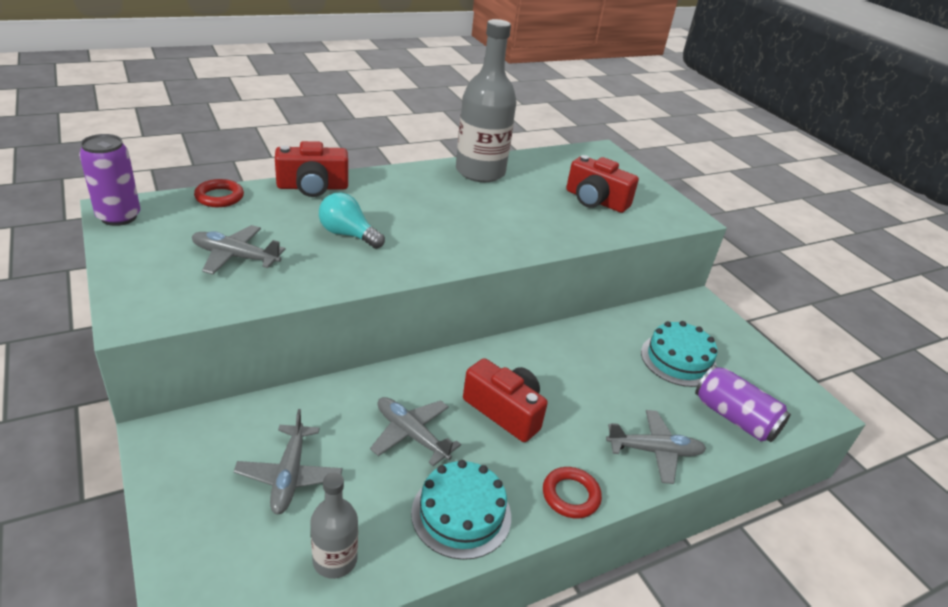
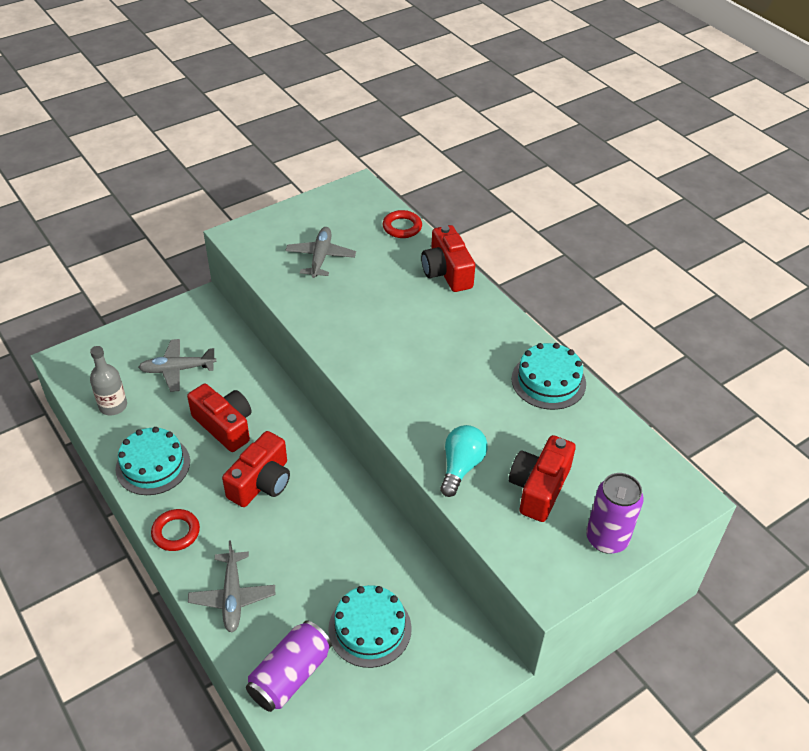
camera: 85 degrees right, 10 degrees up
purple can [79,134,140,226] -> purple can moved to [586,473,644,554]
turquoise light bulb [319,193,385,249] -> turquoise light bulb moved to [440,425,488,497]
grey plane [370,397,461,466] -> red camera [187,384,251,452]
grey bottle [456,19,516,182] -> turquoise cake [512,343,586,410]

